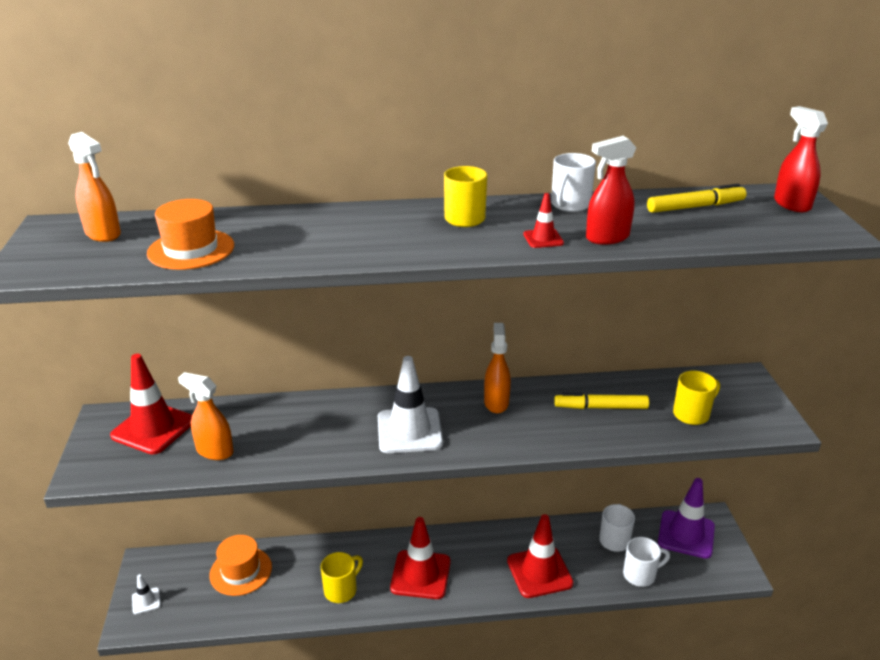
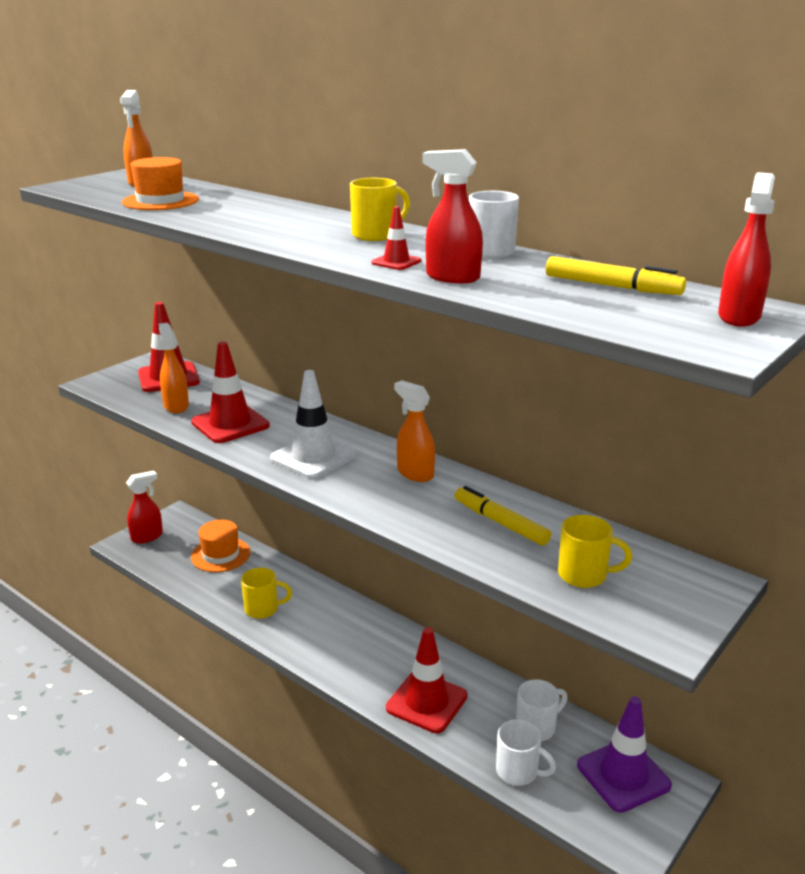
camera: 45 degrees right, 5 degrees down
white traffic cone [132,574,161,614] -> red spray bottle [126,471,163,543]
red traffic cone [390,517,450,599] -> red traffic cone moved to [191,341,270,443]
orange spray bottle [484,323,511,413] -> orange spray bottle turned 90 degrees counterclockwise [394,380,435,482]

